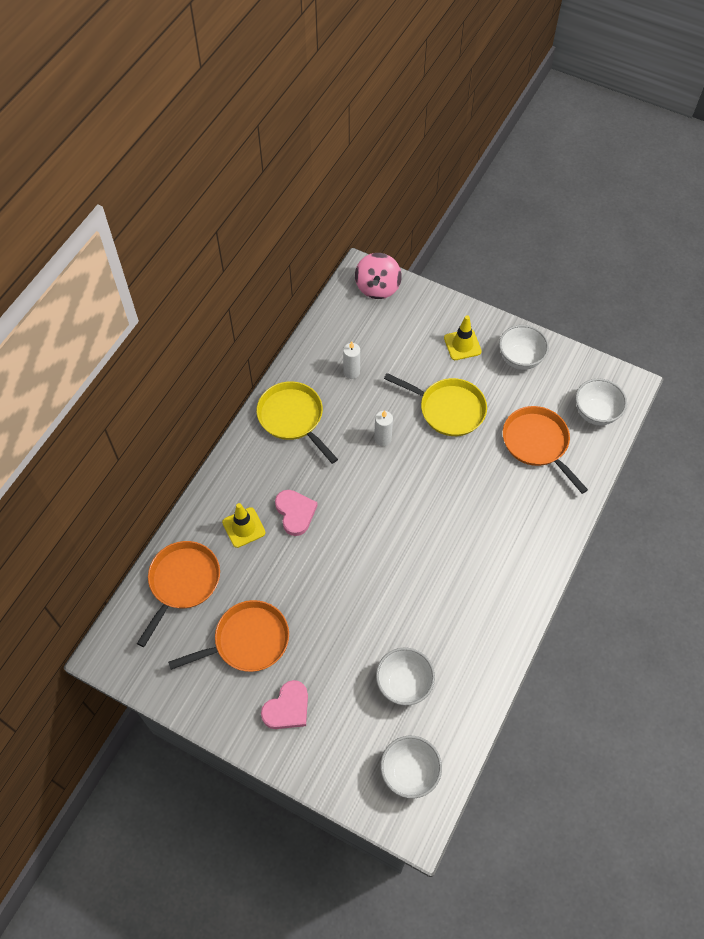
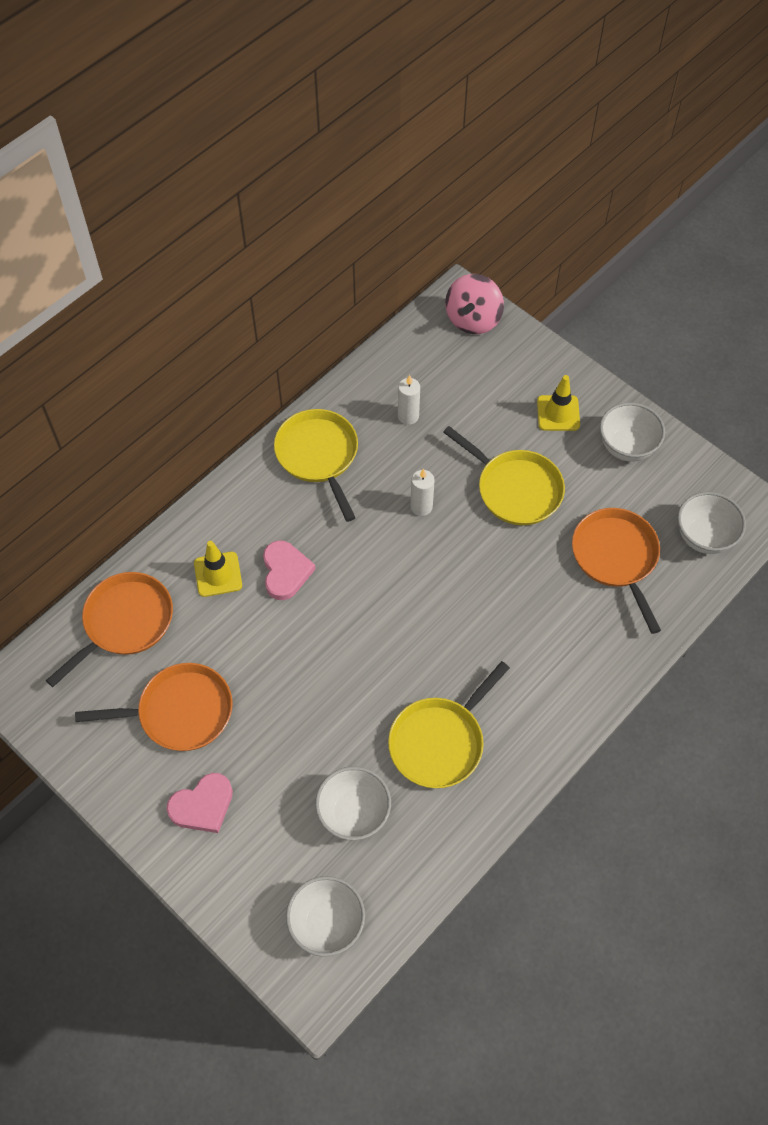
camera: 15 degrees right, 0 degrees up
none -> yellow pan [388,661,510,788]

